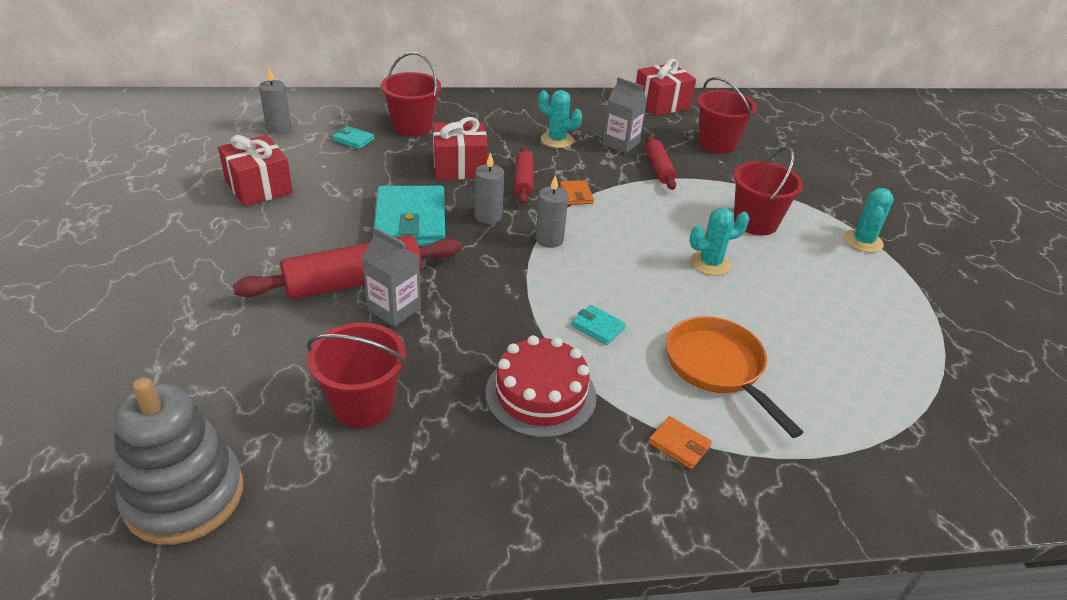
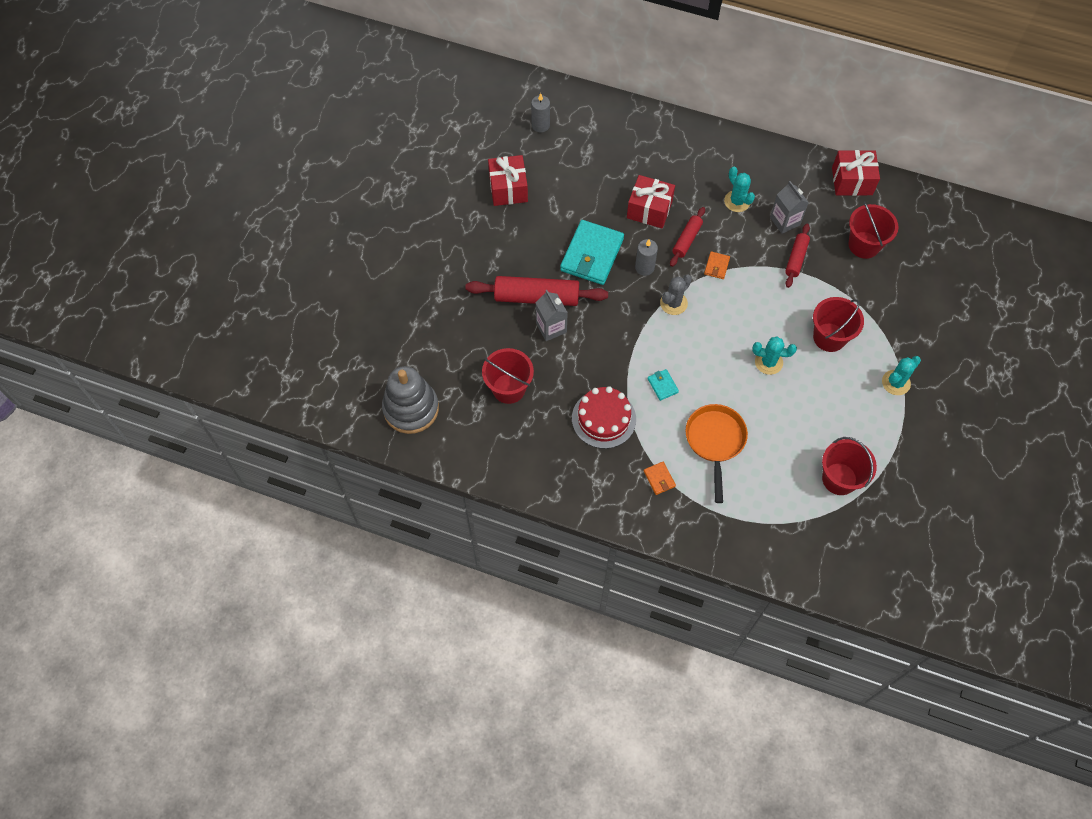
camera: 30 degrees right, 25 degrees up
turquoise wallet [332,126,374,149] -> none
red bucket [381,52,441,136] -> red bucket moved to [822,437,877,495]
grey candle [535,175,568,248] -> grey cactus [660,274,692,315]

